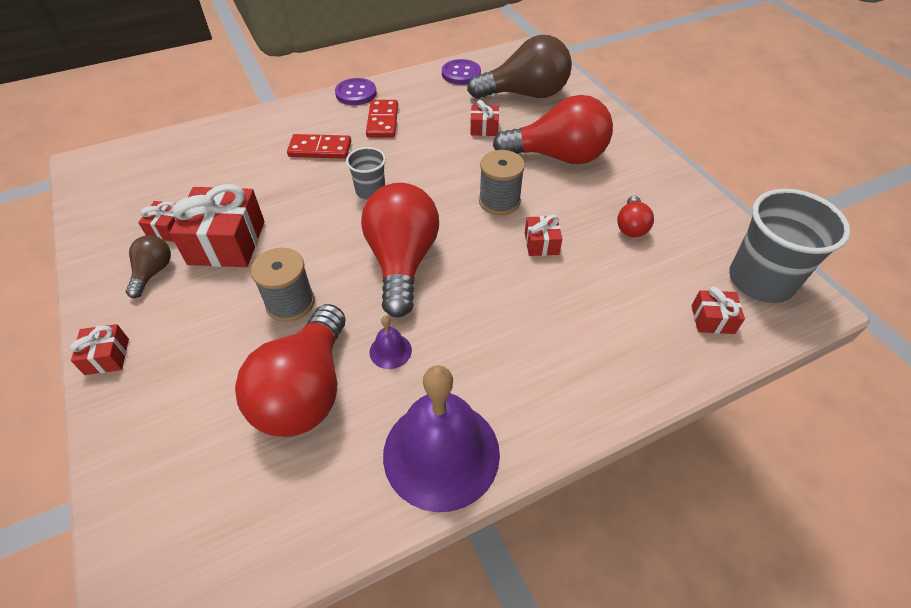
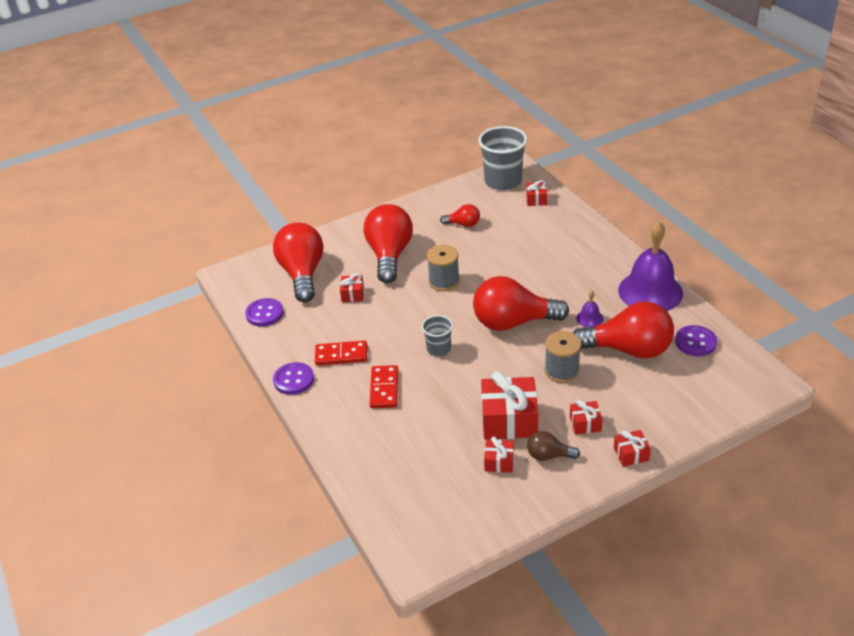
camera: 90 degrees left, 10 degrees down
brown light bulb [467,35,572,99] -> red light bulb [273,222,323,302]
red gift [525,215,562,256] -> red gift moved to [570,400,603,435]
none -> purple button [675,325,717,356]

